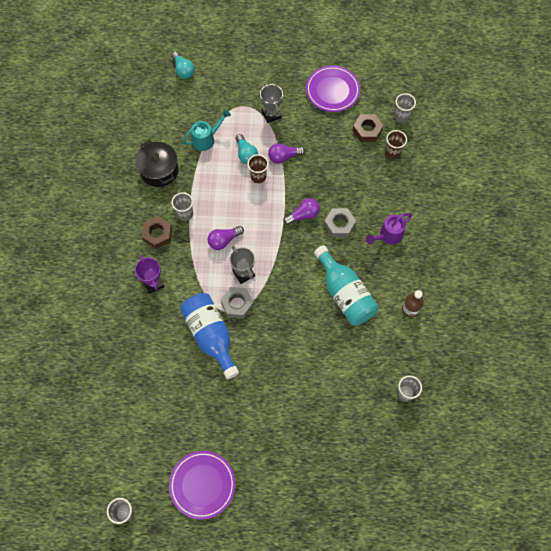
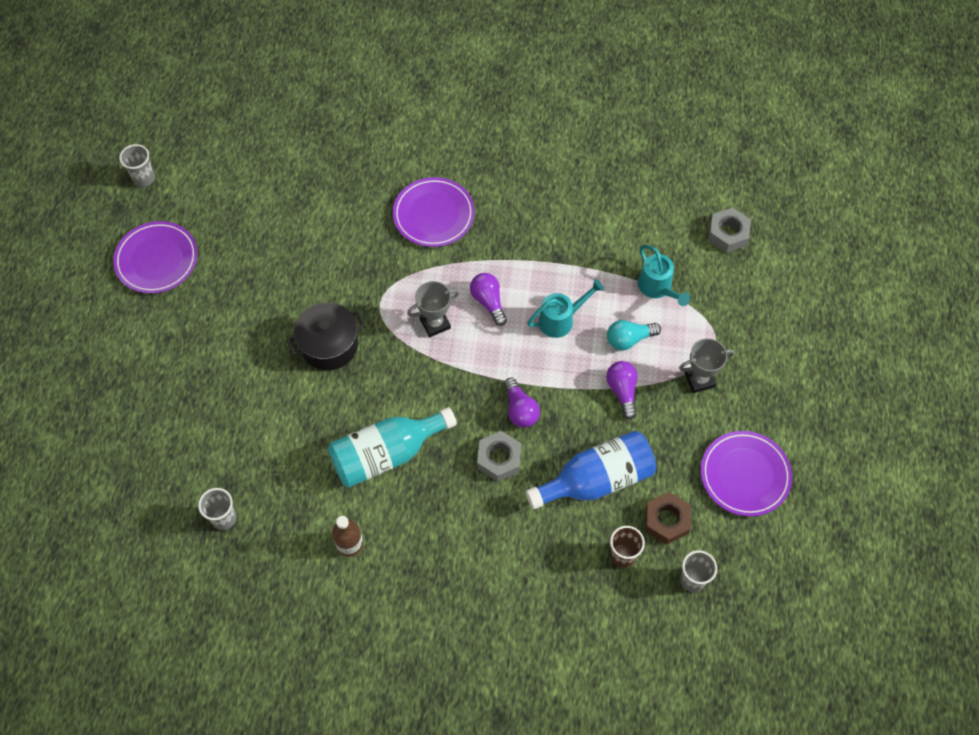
camera: 95 degrees right, 5 degrees down
purple trophy [135,255,164,294] -> purple plate [393,177,475,247]
black pot [136,140,179,187] -> black pot moved to [287,302,365,370]
brown nut [142,216,172,249] -> none
grey cup [171,192,193,221] -> none
turquoise light bulb [172,51,195,79] -> none
blue bottle [180,293,239,379] -> blue bottle moved to [526,431,656,509]
grey nut [221,287,254,319] -> grey nut moved to [708,208,751,253]
brown cup [247,154,269,183] -> none
purple watering can [366,213,412,245] -> none
none -> turquoise watering can [527,279,604,338]

